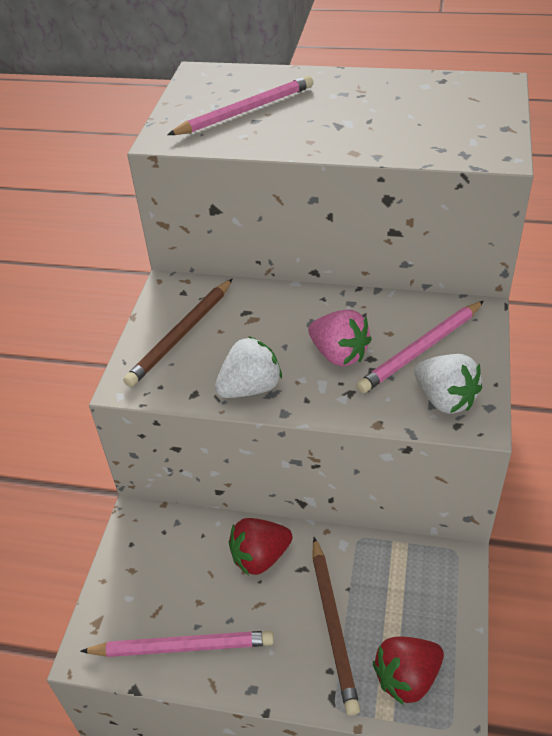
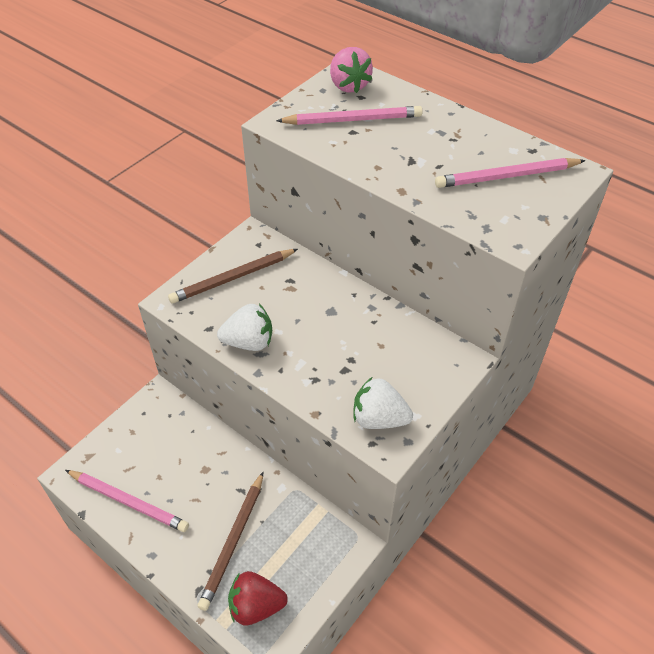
camera: 25 degrees right, 5 degrees up
red strawberry [229,518,293,575] -> none
pink strawberry [308,309,372,366] -> pink strawberry moved to [330,47,373,93]
pink pencil [356,301,484,393] -> pink pencil moved to [435,158,586,188]
white strawberry [414,354,482,414] -> white strawberry turned 120 degrees clockwise [354,377,413,429]

